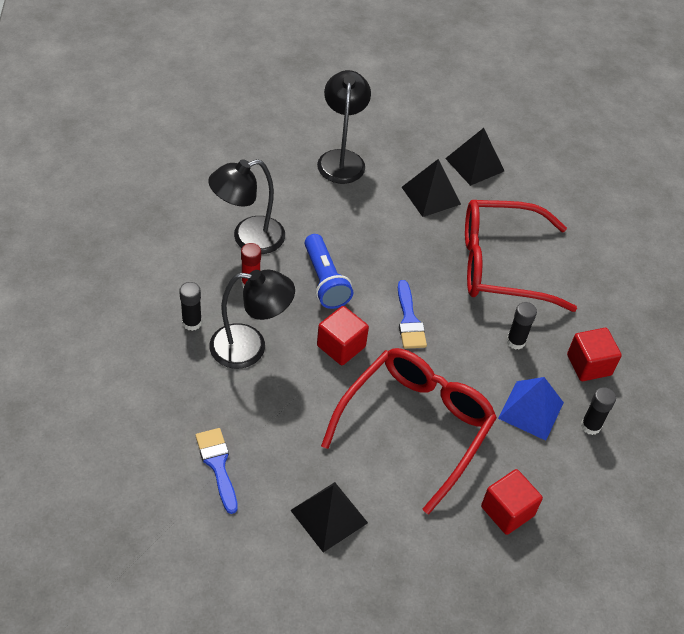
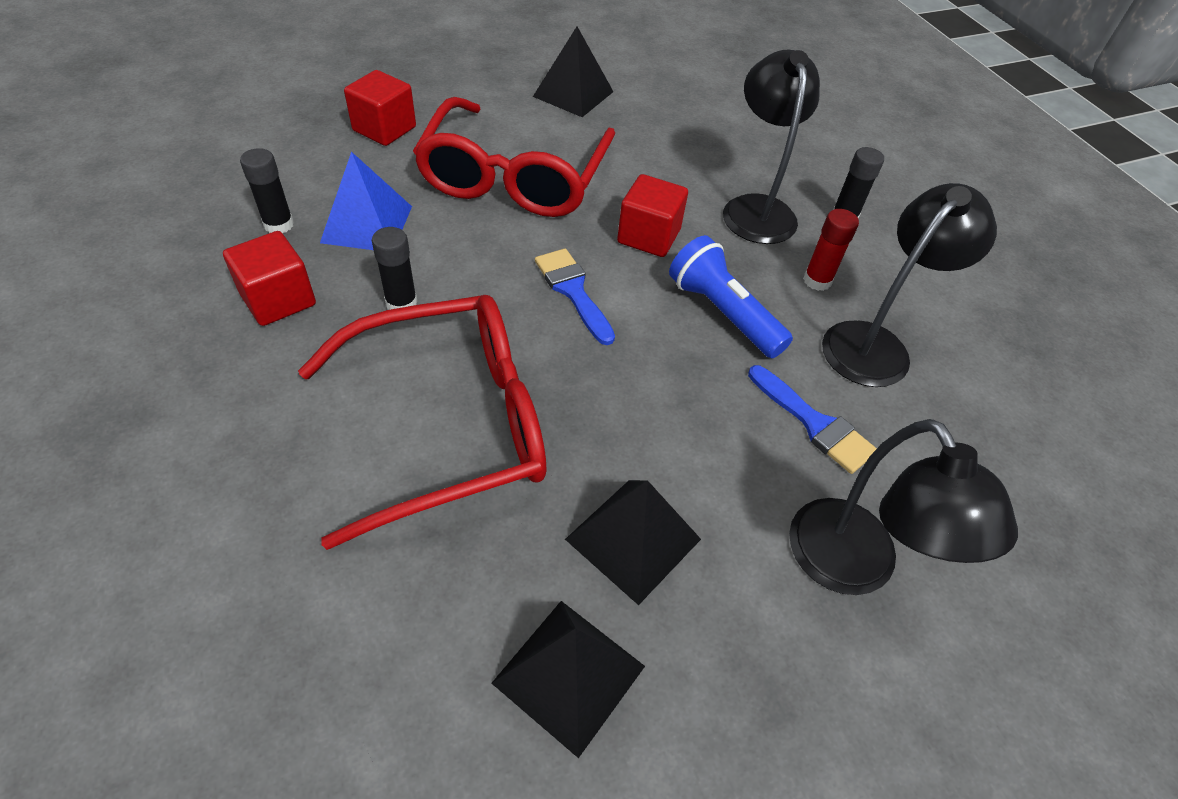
camera: 160 degrees right, 0 degrees up
blue brush [195,428,238,514] -> blue brush moved to [748,365,877,474]
black lamp [210,269,295,369] -> black lamp turned 105 degrees clockwise [723,50,820,244]

